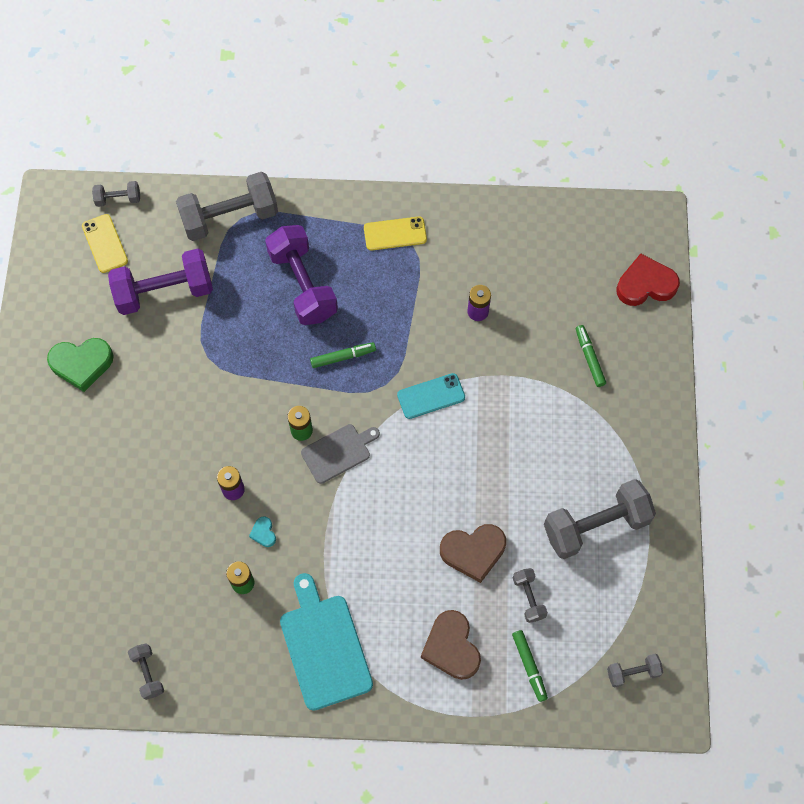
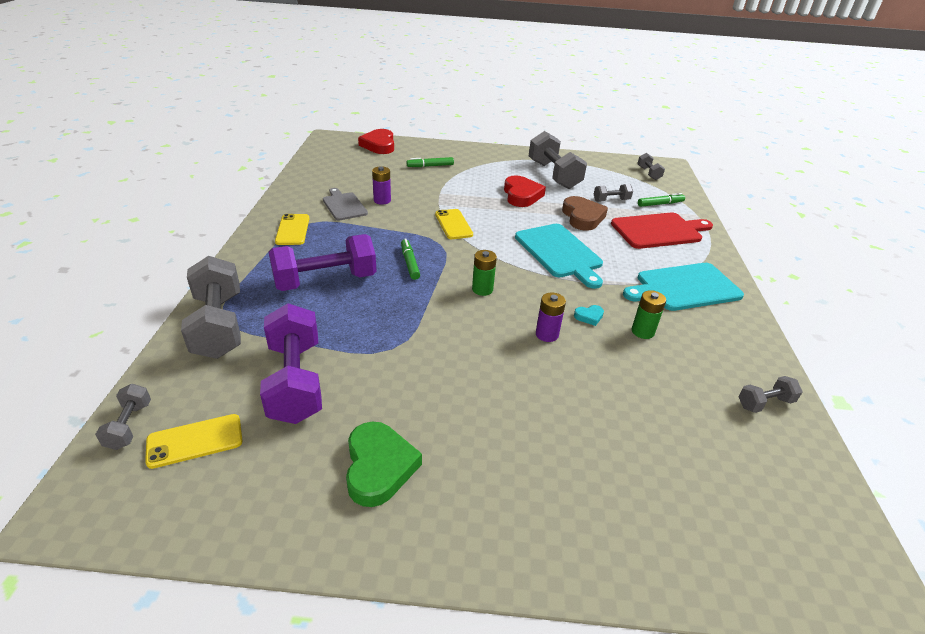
camera: 90 degrees left, 30 degrees down
grey cutting board [301,424,380,484] -> grey cutting board moved to [323,188,368,220]
turquoise phone [397,373,465,419] -> yellow phone [435,209,473,239]
brown heart [421,610,481,680] -> red cutting board [611,213,713,249]
none -> red heart [504,176,546,207]
none -> turquoise cutting board [515,224,603,289]

